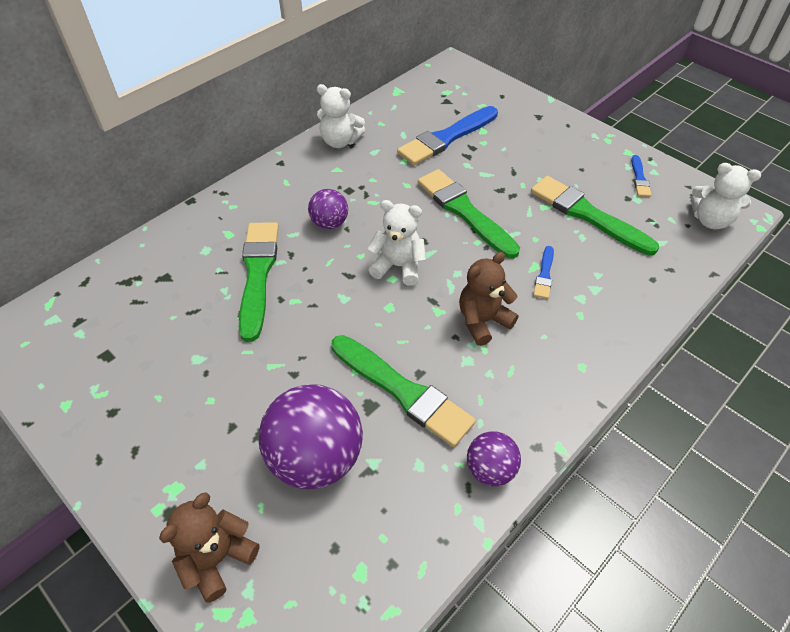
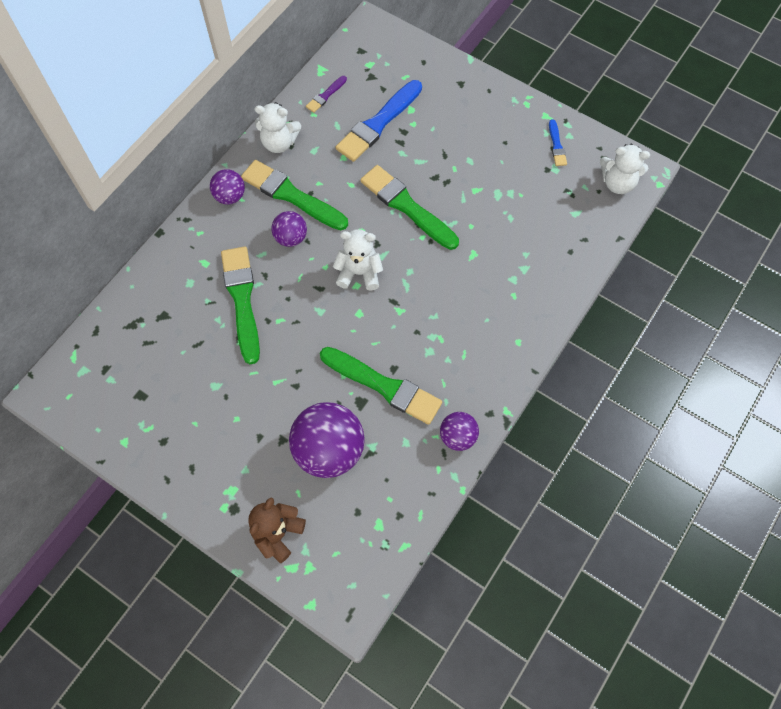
camera: 10 degrees left, 15 degrees up
brown teddy bear [459,252,519,346] -> none
green brush [531,176,659,255] -> green brush moved to [241,160,348,230]
blue brush [533,246,554,299] -> none
none -> purple ball [210,169,245,204]
none -> purple brush [306,76,347,113]

